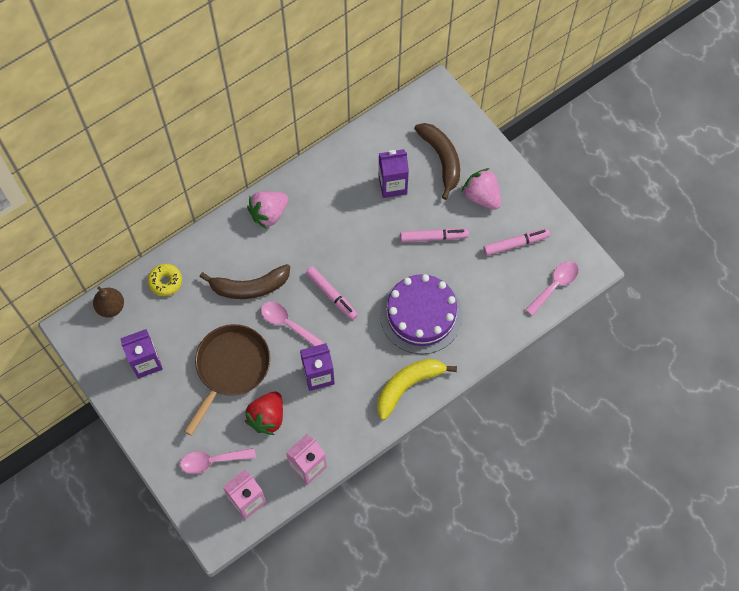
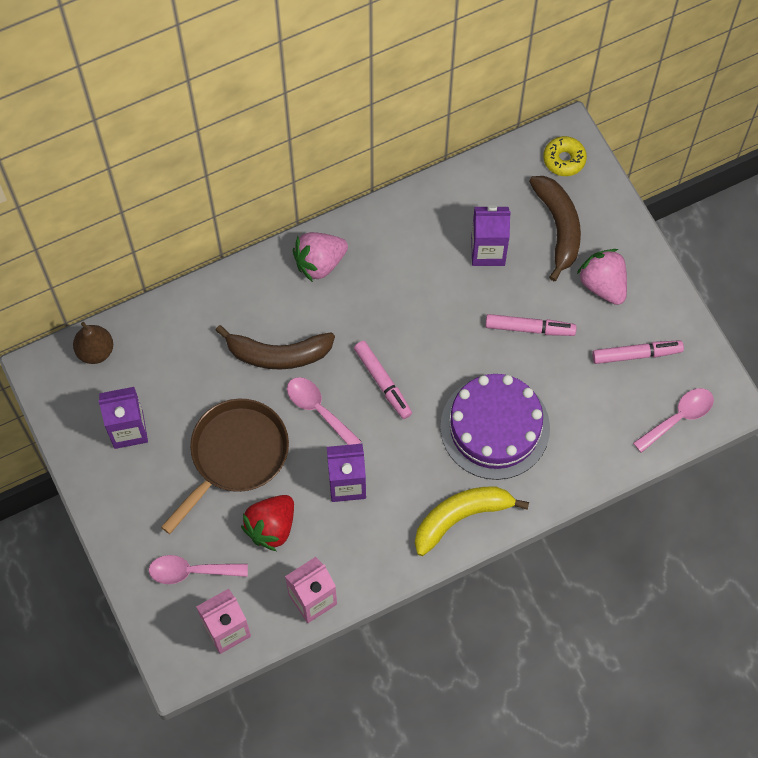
camera: 10 degrees right, 0 degrees up
yellow donut [148,264,182,296] -> yellow donut moved to [543,136,587,176]

